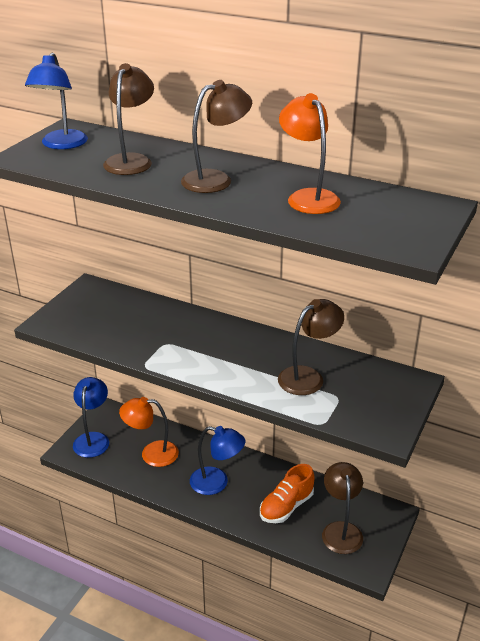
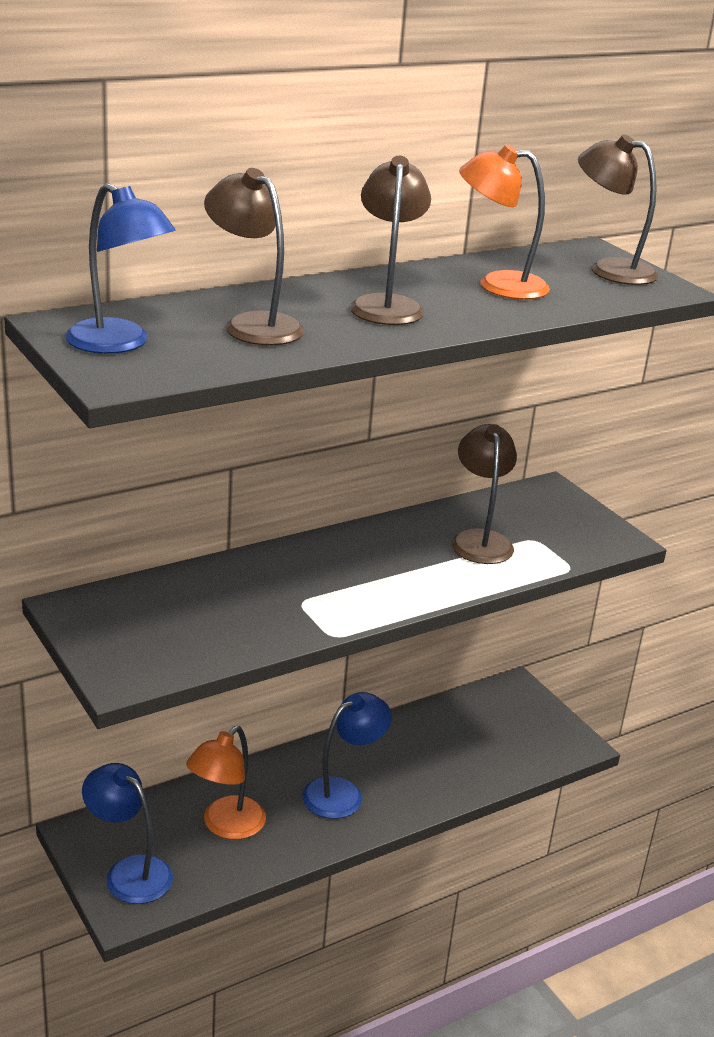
camera: 60 degrees left, 5 degrees down
orange shoe [260,464,315,523] -> none
brown lamp [322,462,363,554] -> brown lamp moved to [578,134,659,285]

